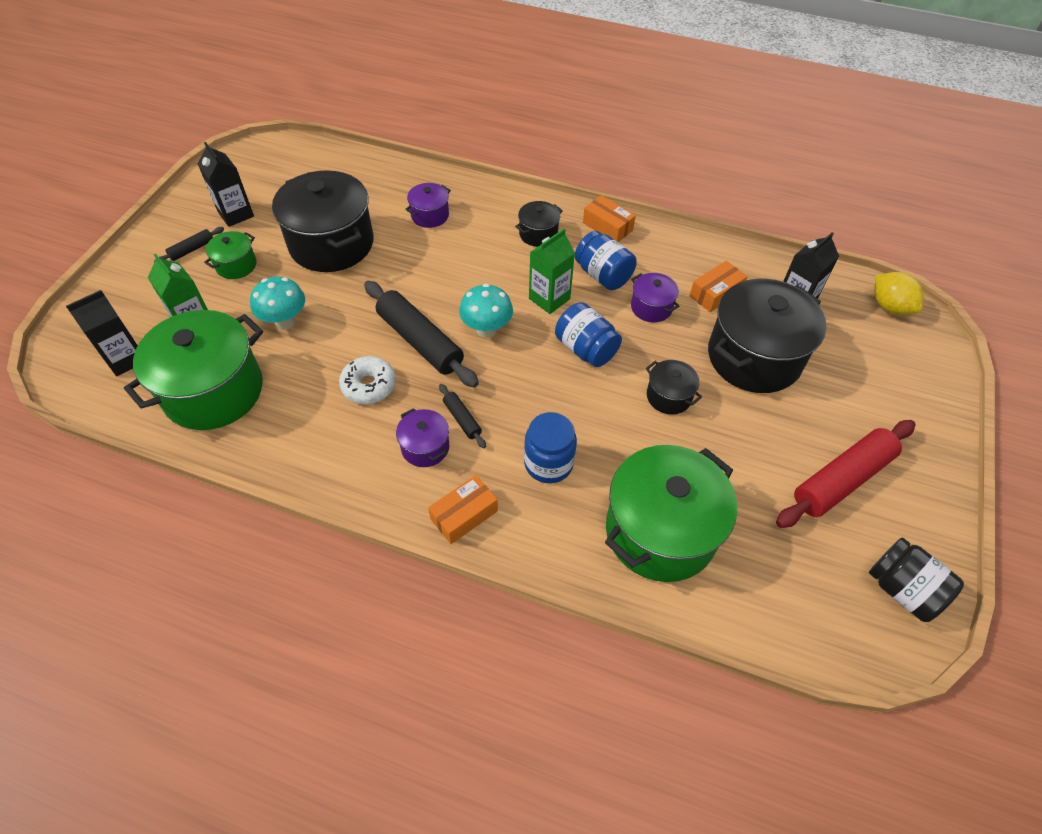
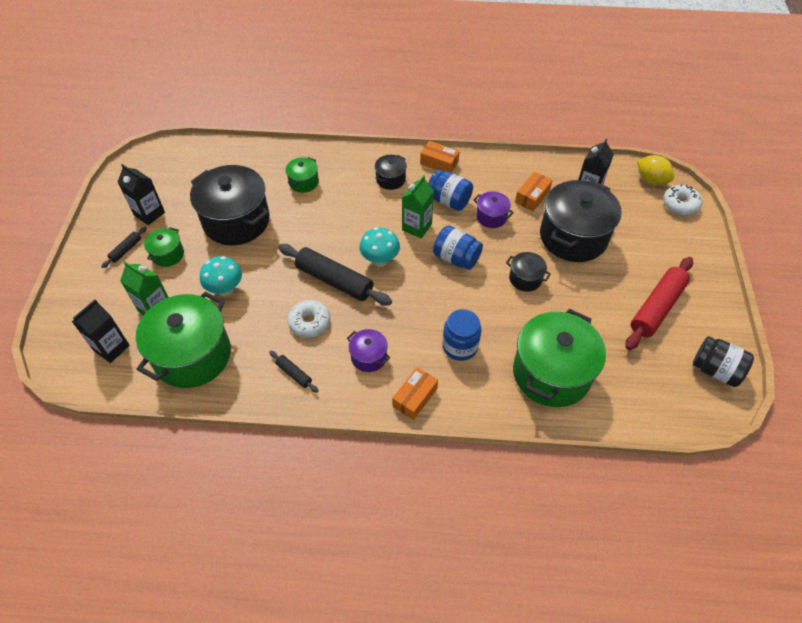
camera: 15 degrees left, 0 degrees up
purple pot [405,183,451,228] -> green pot [285,157,319,193]
black rolling pin [439,384,486,448] -> black rolling pin moved to [269,351,319,393]
none -> white donut [663,184,703,216]

